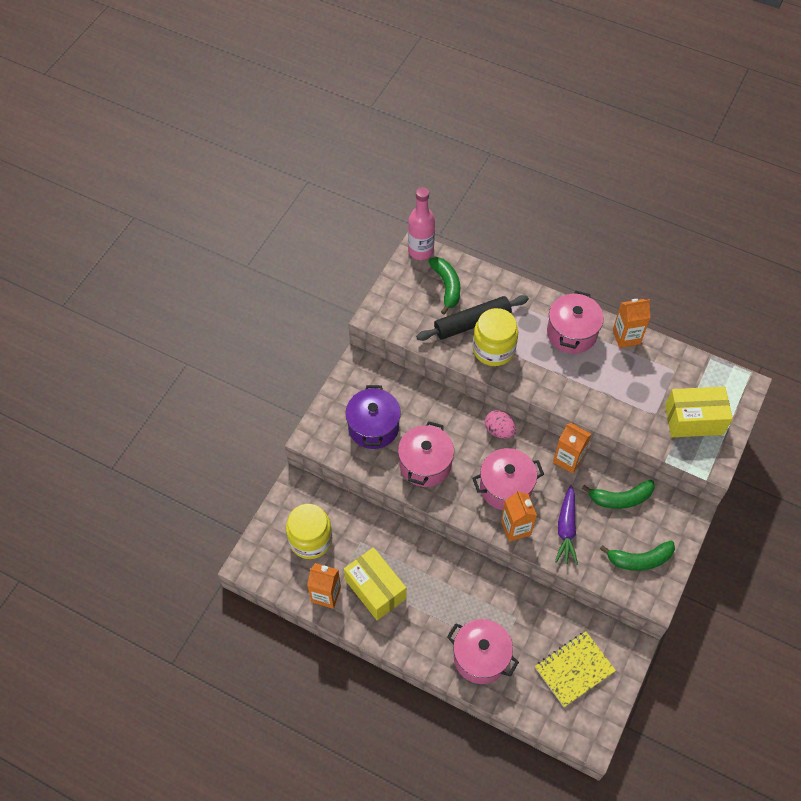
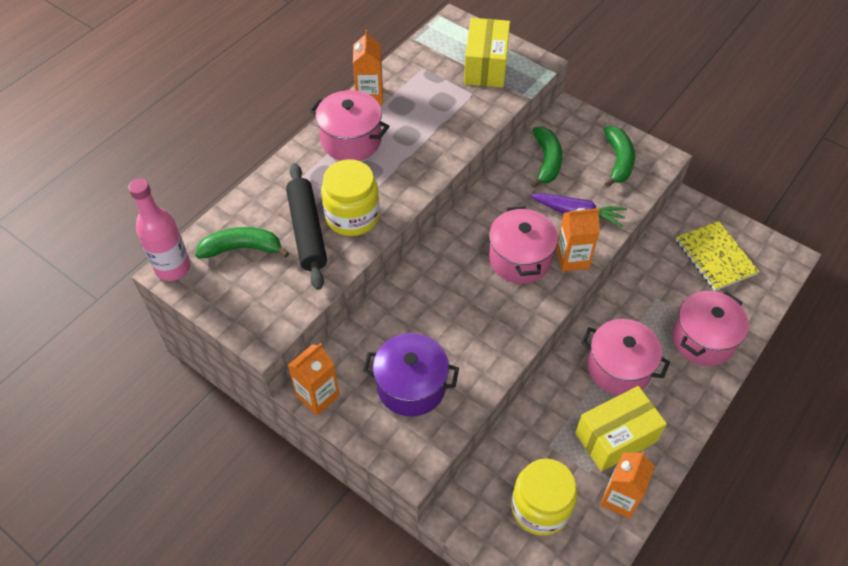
camera: 80 degrees left, 5 degrees down
pink pot [398,421,454,487] -> pink pot moved to [581,319,670,395]
pink egg [485,410,516,439] -> none
orange carton [553,423,592,474] -> orange carton moved to [288,343,340,416]

